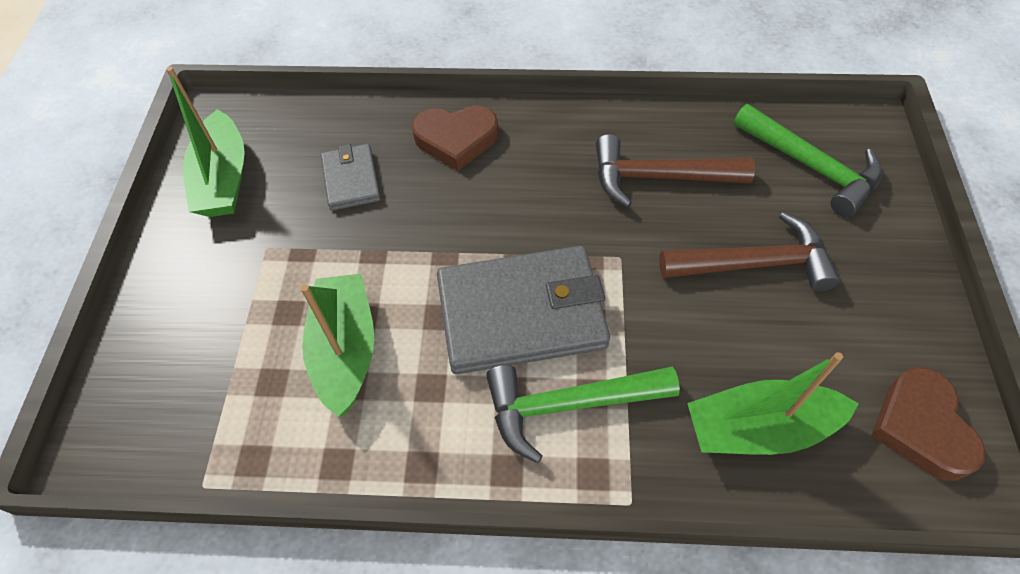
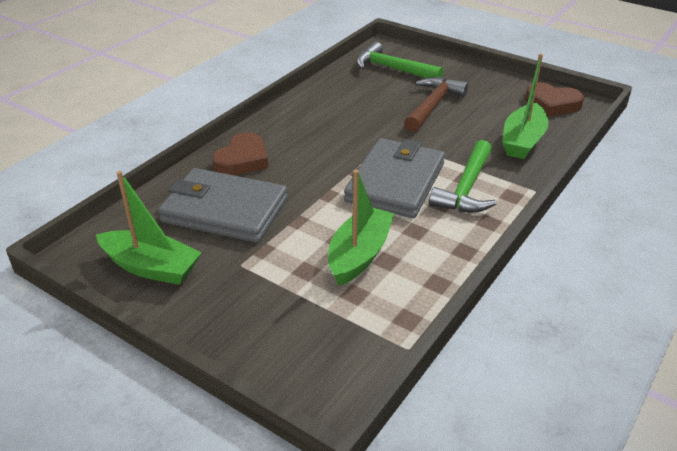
camera: 60 degrees left, 20 degrees down
green boat [301,274,374,417] -> green boat turned 90 degrees clockwise [328,170,394,286]
grey wallet [321,144,381,211] -> grey wallet [158,168,288,243], size x1.95
brown hammer [596,134,755,207] -> none
green hammer [733,104,882,217] -> green hammer turned 135 degrees counterclockwise [356,42,443,78]

